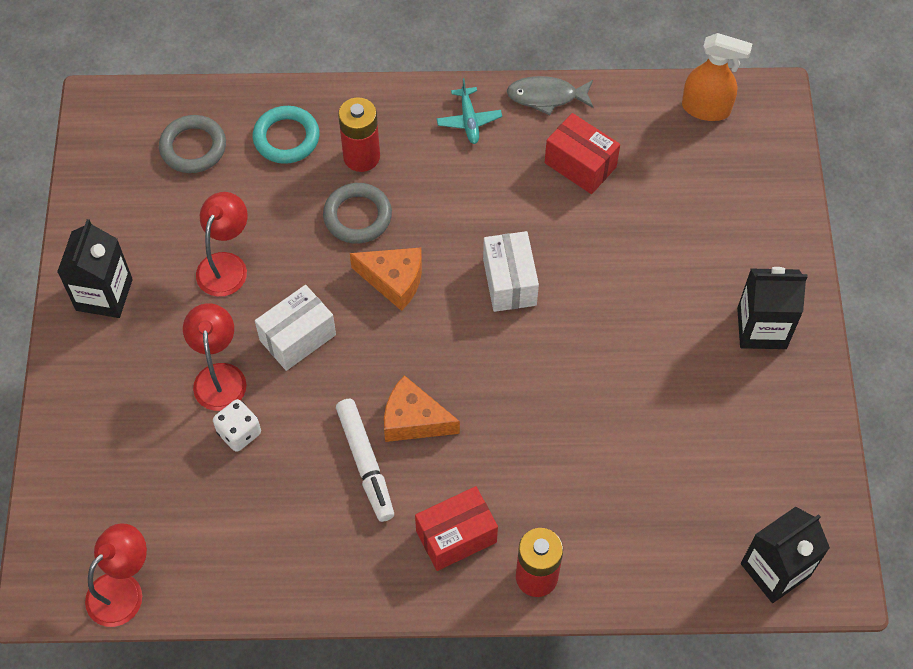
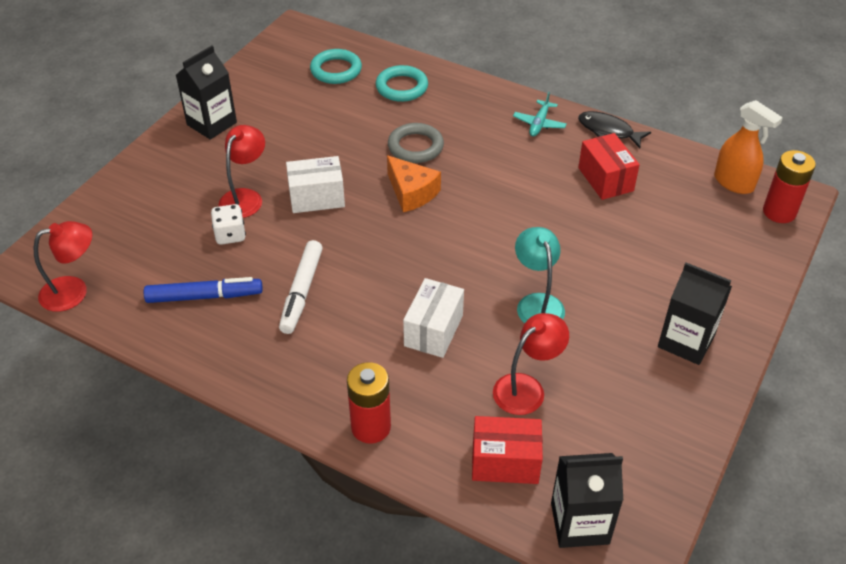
camera: 30 degrees right, 15 degrees down
grey ring [159,115,226,173] -> turquoise ring [310,49,362,84]
red lamp [196,192,248,297] -> red lamp moved to [493,313,569,415]
red battery [338,97,380,172] -> red battery moved to [763,150,816,223]
orange cheese [384,375,460,442] -> none
red box [415,486,498,571] -> red box moved to [472,416,543,484]
white box [483,231,539,312] -> white box moved to [403,278,464,358]
grey fish [507,76,593,116] -> black fish [578,111,651,148]
none -> blue marker [144,277,263,303]
none -> turquoise lamp [515,227,565,323]

